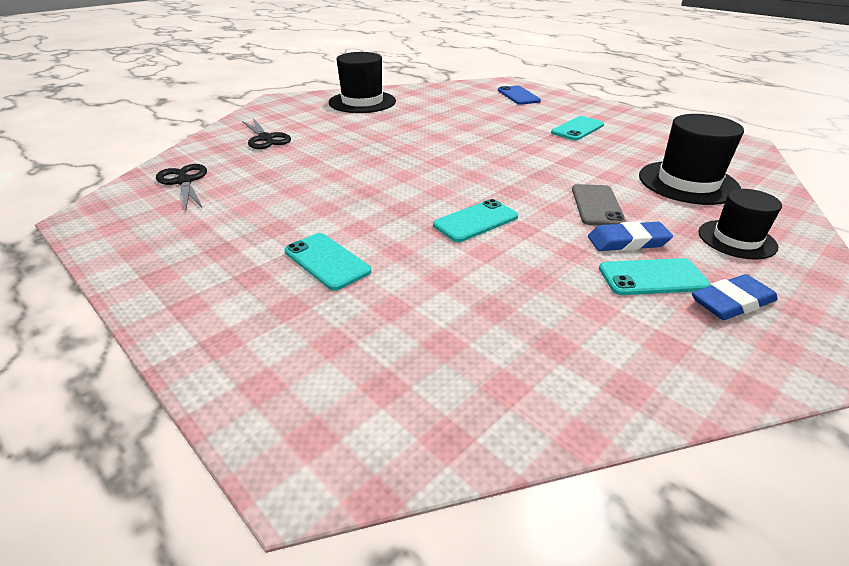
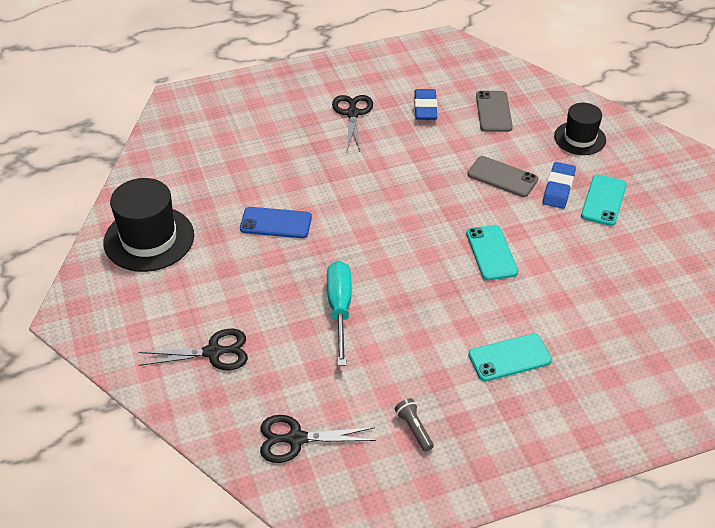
camera: 65 degrees left, 10 degrees up
blue phone [498,86,541,105] -> blue phone moved to [240,207,312,238]
turquoise phone [551,116,604,140] -> black scissors [332,95,373,152]
black hat [639,114,744,205] -> grey phone [476,91,513,132]
blue eraser [692,274,778,320] -> blue eraser moved to [414,89,437,120]
none -> turquoise screwdriver [327,261,351,366]
none -> grey flashlight [395,398,434,452]

